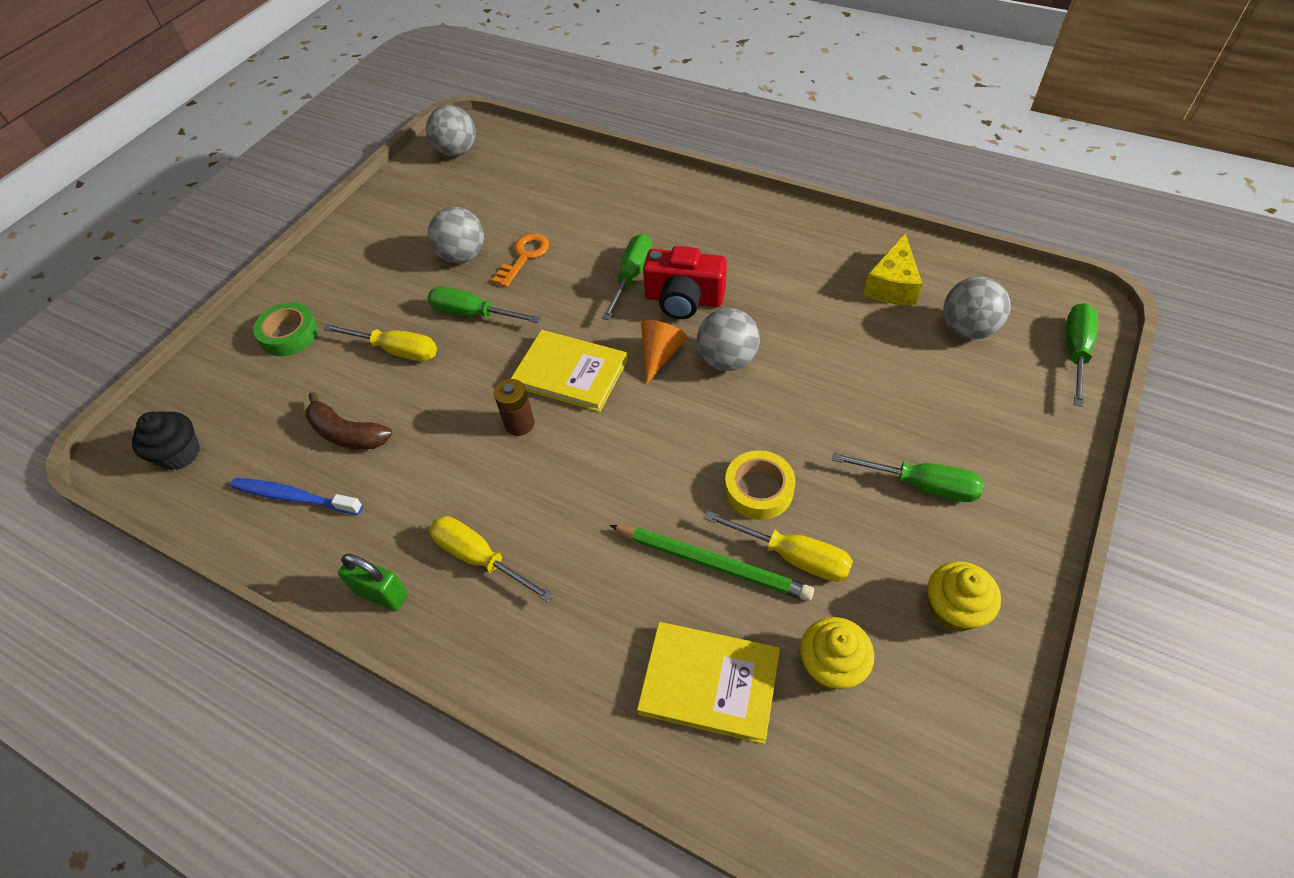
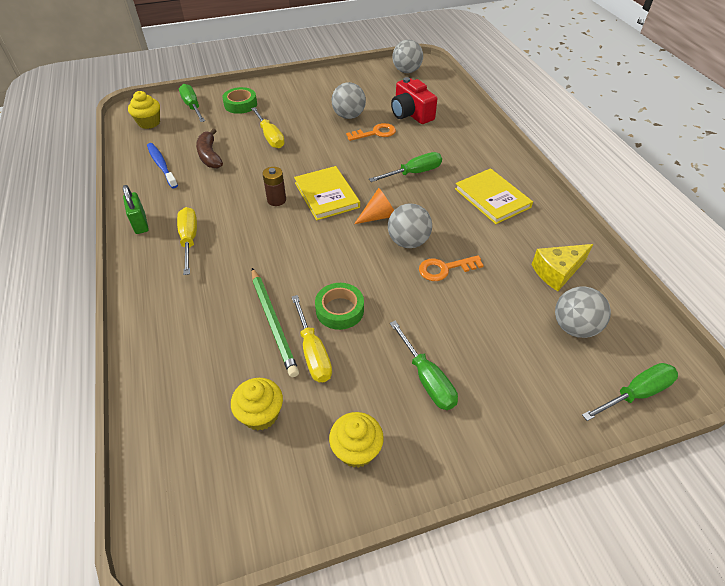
camera: 40 degrees right, 5 degrees down
black cupcake [132,412,200,470] -> yellow cupcake [128,91,160,129]
green screwdriver [427,287,541,323] -> green screwdriver moved to [179,84,205,122]
yellow book [637,622,780,744] -> yellow book moved to [455,168,533,224]
red camera [643,246,727,319] -> red camera moved to [391,77,437,124]
yellow tape [725,450,795,520] -> green tape [315,283,364,330]
none -> orange key [419,255,484,281]

